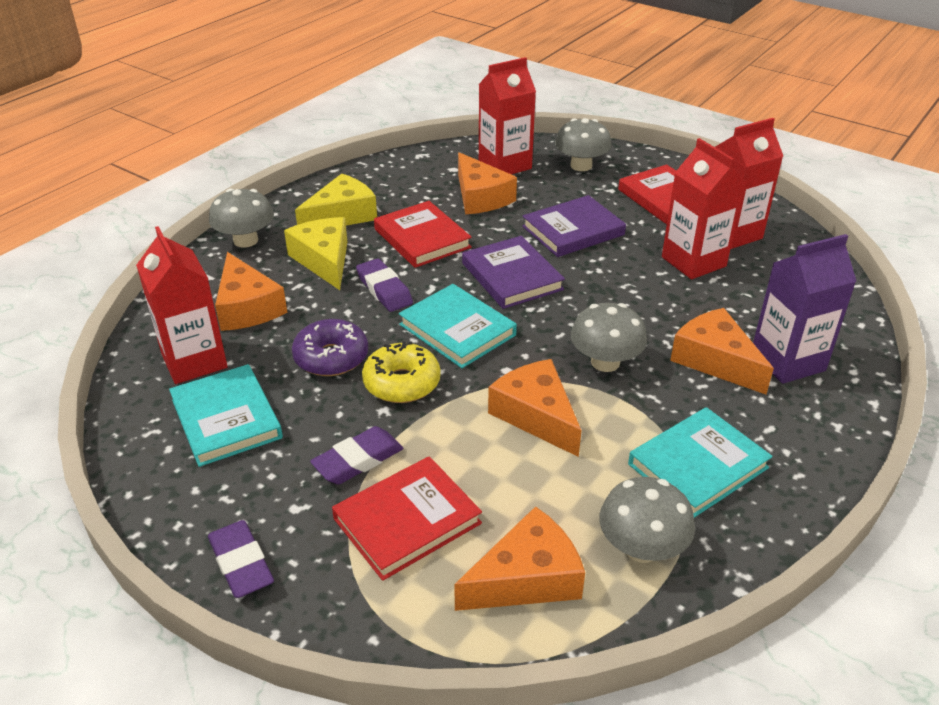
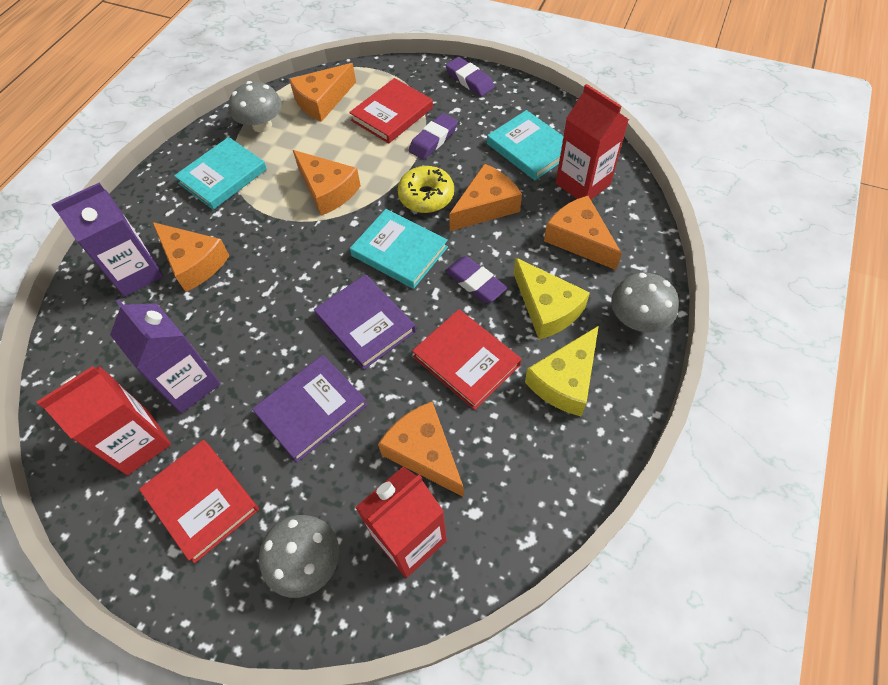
camera: 170 degrees right, 20 degrees up
purple donut [292,319,368,376] -> orange cheese [449,164,522,231]
grey mushroom [571,303,647,372] -> none
red carton [662,138,745,279] -> purple carton [110,299,221,413]

